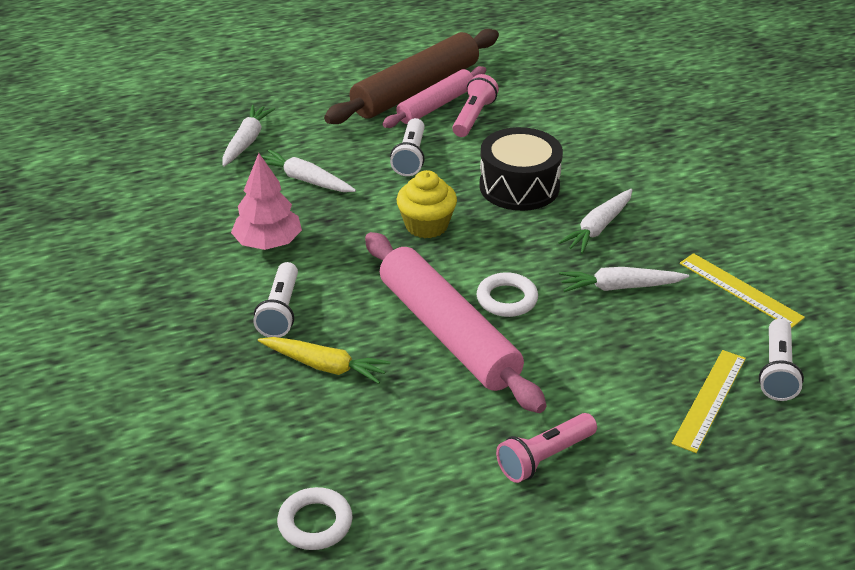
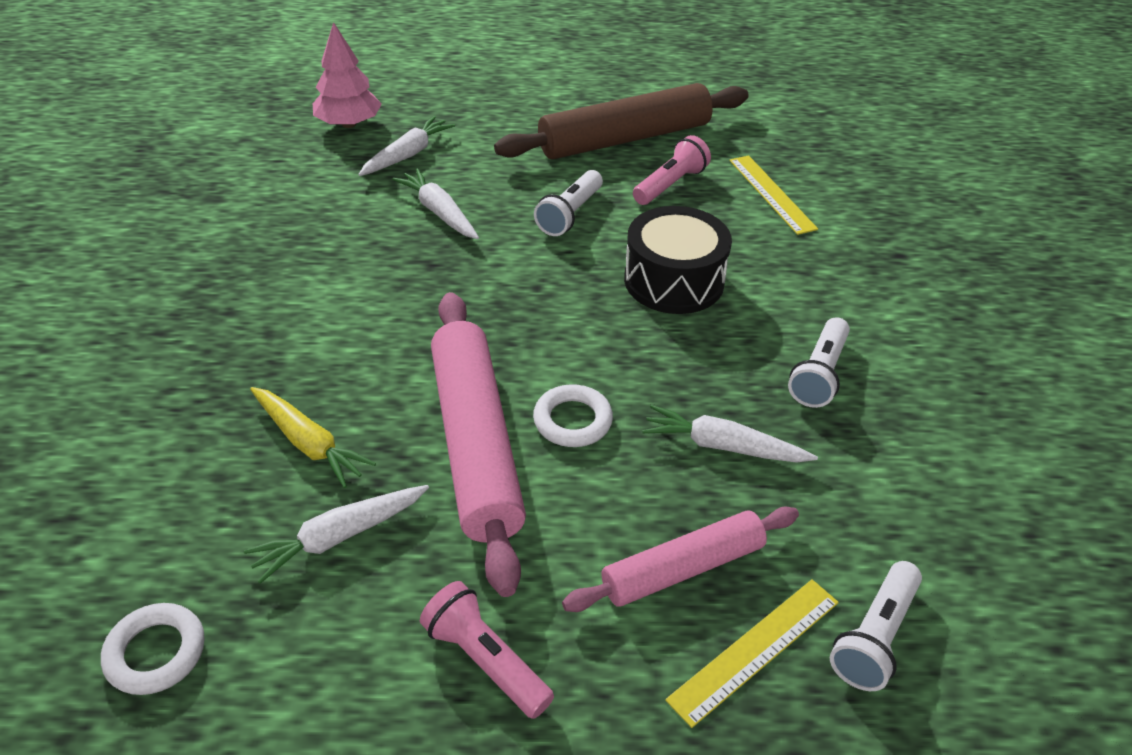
camera: 20 degrees right, 5 degrees up
pink tree [231,153,302,250] -> pink tree moved to [313,22,382,128]
white flashlight [253,262,298,337] -> white flashlight moved to [788,317,850,408]
pink rolling pin [382,66,486,128] -> pink rolling pin moved to [562,506,799,612]
yellow cupcake [397,170,457,238] -> none
pink flashlight [496,413,597,483] -> pink flashlight turned 60 degrees clockwise [420,581,554,719]
white carrot [558,189,632,254] -> white carrot moved to [244,485,429,584]
yellow ruler [680,253,805,328] -> yellow ruler moved to [729,155,818,235]

